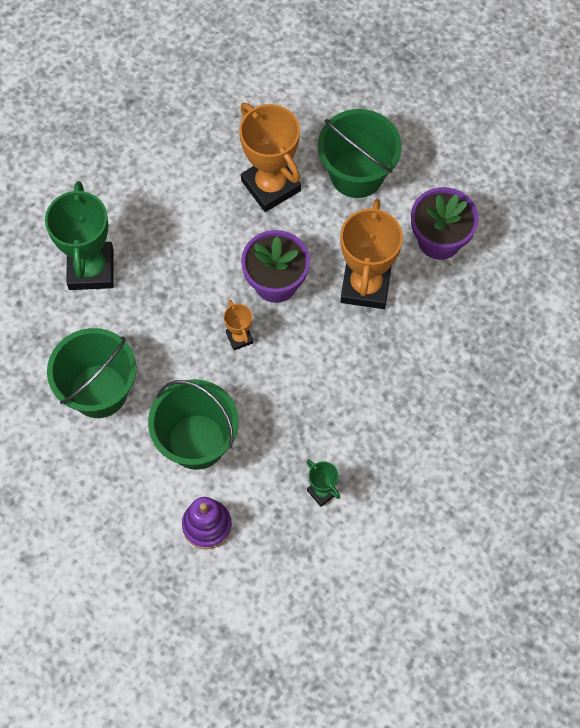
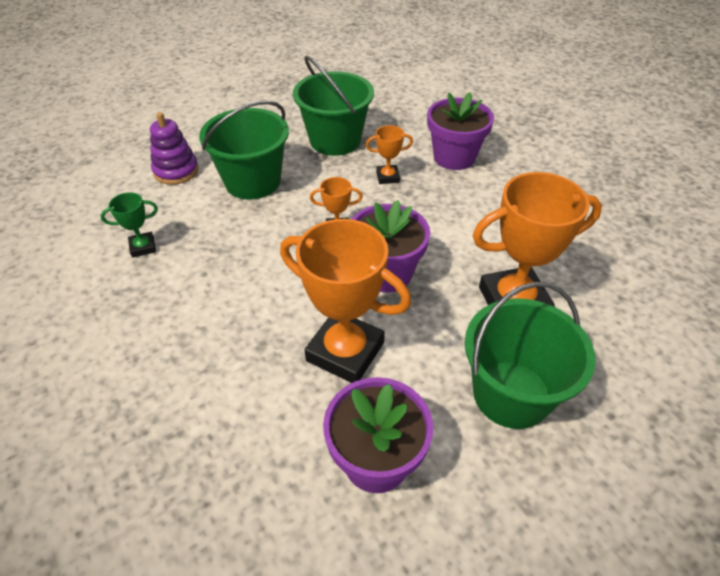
camera: 110 degrees right, 20 degrees down
green trophy [45,181,114,290] -> purple flower pot [427,92,494,170]
none -> orange trophy [366,125,413,184]

